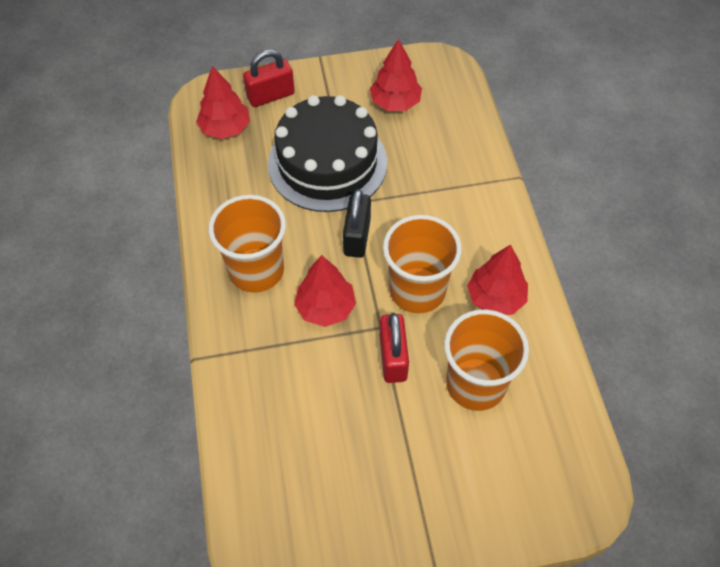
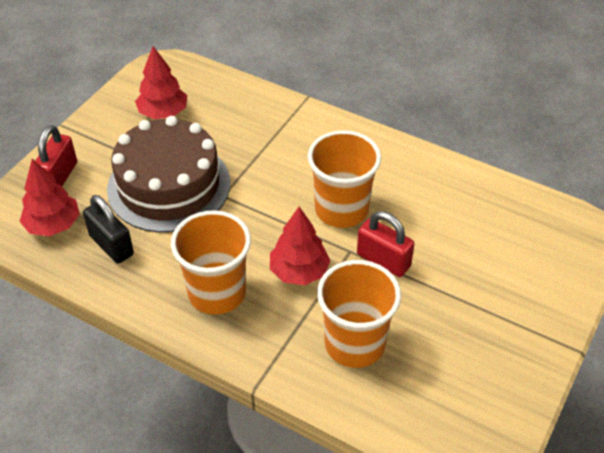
camera: 50 degrees left, 10 degrees down
black cake [268,95,387,212] -> brown cake [107,116,230,232]
black padlock [343,189,371,258] -> black padlock moved to [83,195,134,264]
orange cup [444,310,529,411] -> orange cup moved to [317,260,401,368]
red tree [467,245,528,315] -> none

